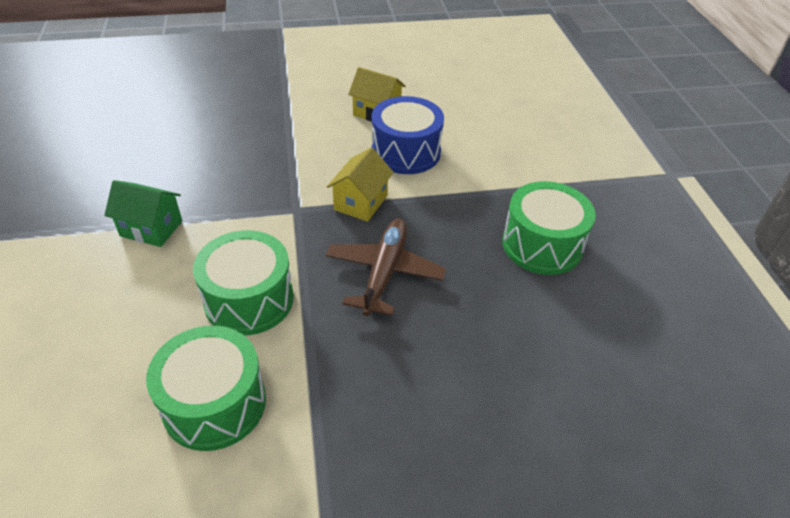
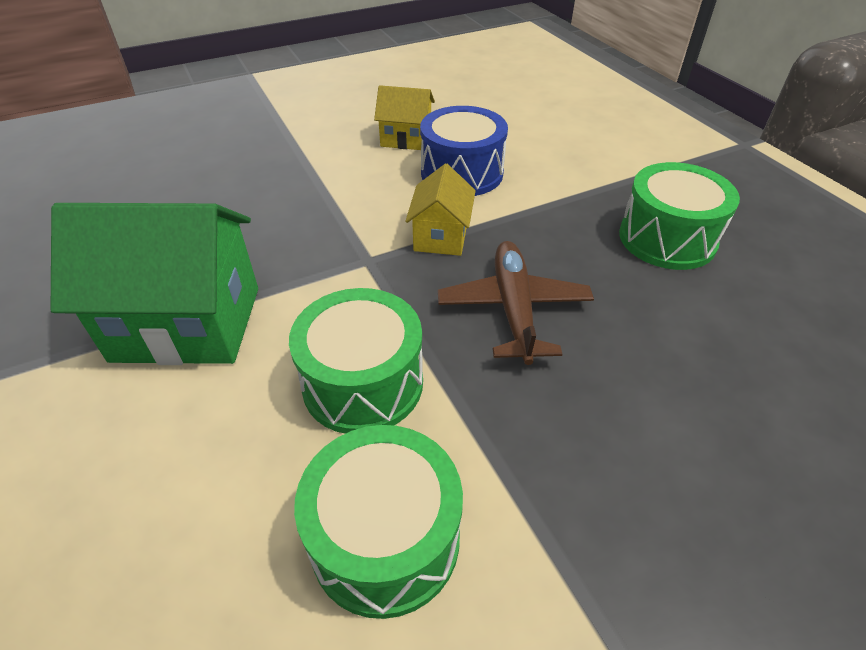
camera: 15 degrees left, 0 degrees up
green house [104,180,182,247] -> green house [51,203,258,365], size x1.89

